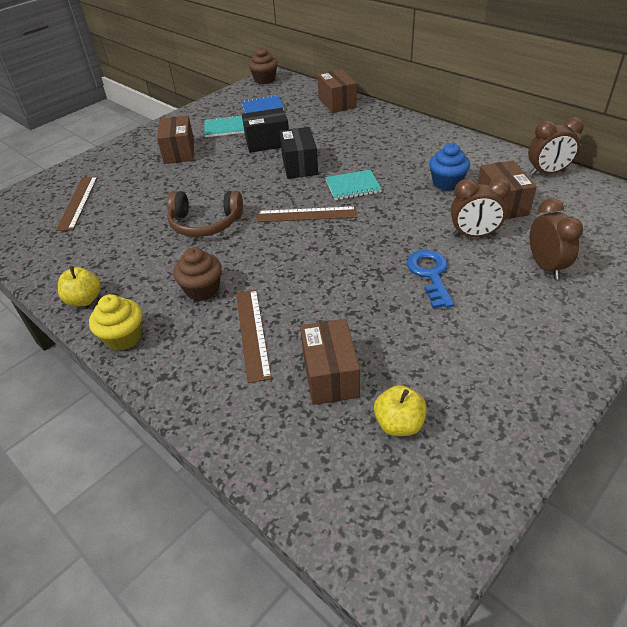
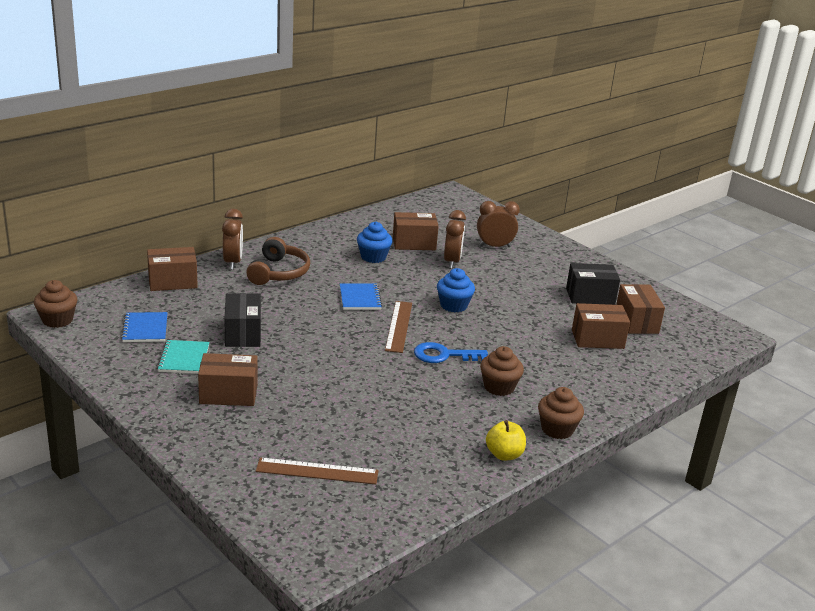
camera: 90 degrees left, 15 degrees down
yellow cupcake [89,294,142,351] -> brown cupcake [538,387,584,439]
brown headphones [167,191,243,237] -> brown headphones moved to [246,237,310,285]
brown ruler [236,290,272,383] -> none
black box [280,127,318,179] -> black box moved to [566,263,620,305]
turquoise notebook [325,170,382,200] -> blue notebook [340,283,382,310]
yellow apple [374,385,427,436] -> brown box [616,284,665,334]
blue key [407,250,454,308] -> blue key moved to [414,342,488,363]
brown clock [528,117,584,176] -> brown clock moved to [222,209,243,270]
none -> blue cupcake [437,268,475,312]

